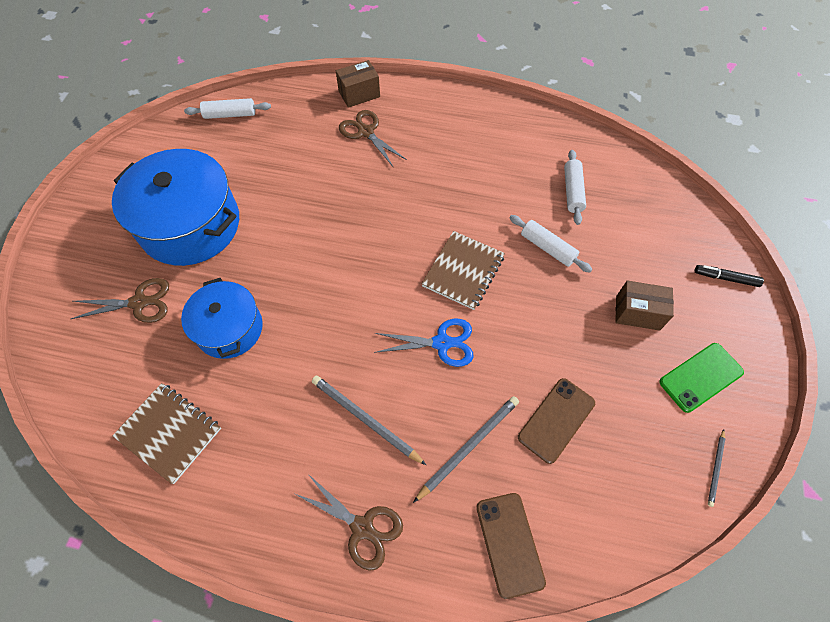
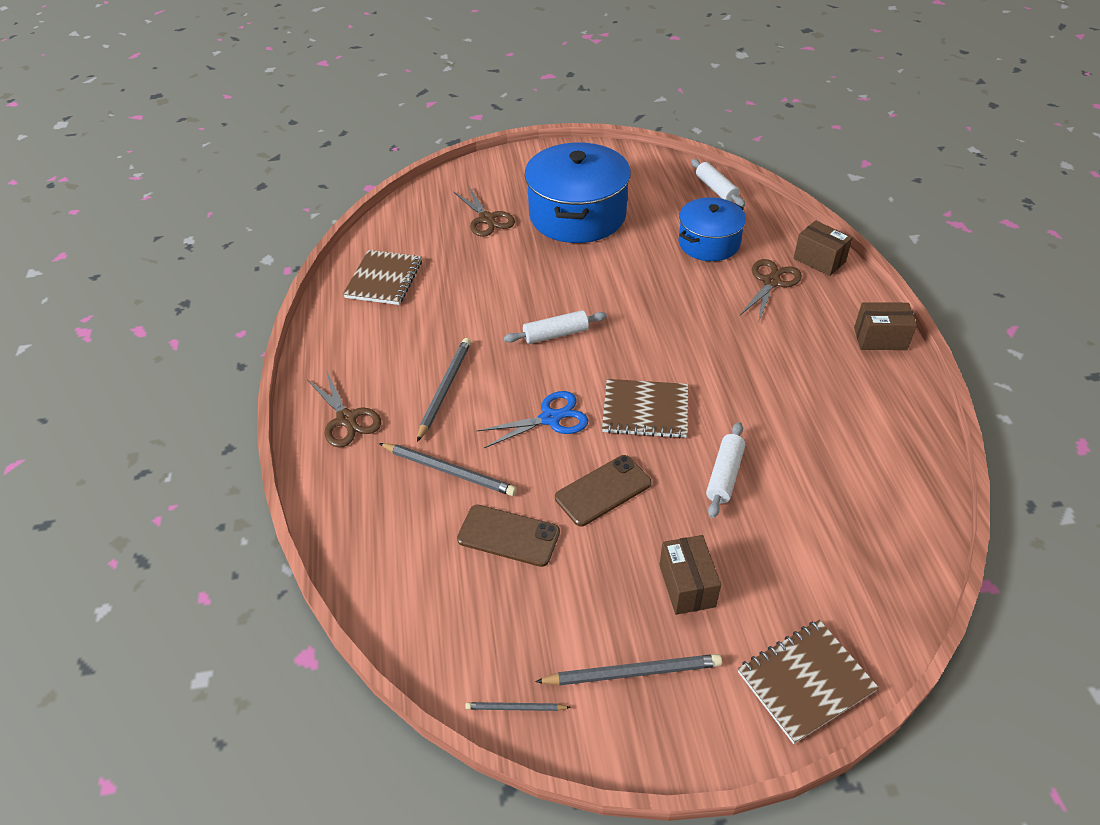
camera: 70 degrees right, 15 degrees down
blue pot [181,278,263,359] -> blue pot moved to [679,197,746,261]
brown scissors [295,473,403,571] -> brown scissors turned 45 degrees counterclockwise [307,370,382,447]
blue scissors [374,319,473,367] -> blue scissors turned 90 degrees counterclockwise [477,391,588,448]
brown phone [476,493,546,599] -> brown phone moved to [555,455,651,526]
white rolling pin [564,150,586,225] -> white rolling pin moved to [504,310,607,344]
green phone [659,343,744,413] -> grey pencil [535,654,722,685]
black marker [695,265,764,287] -> brown notebook [738,620,879,744]
none -> brown box [854,302,917,350]

